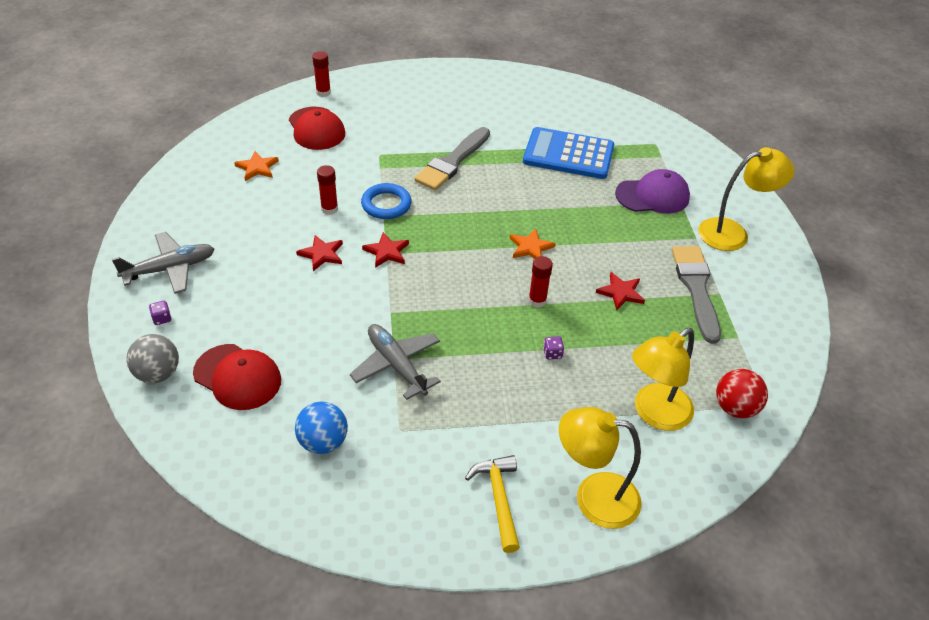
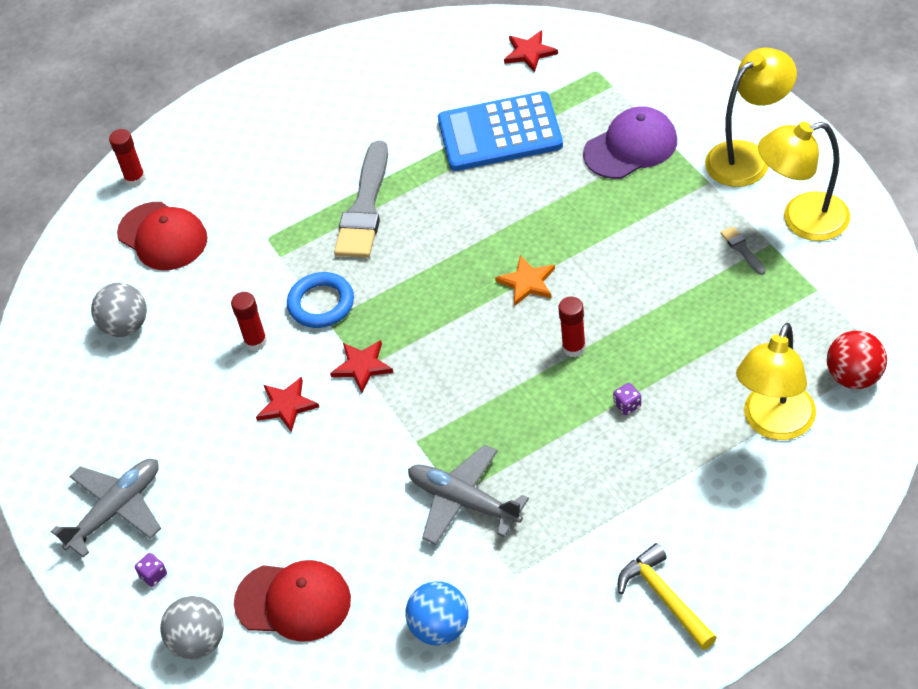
camera: 15 degrees left, 5 degrees up
orange star [234,151,279,181] -> grey ball [91,283,147,337]
yellow lamp [559,407,641,529] -> yellow lamp moved to [758,121,850,241]
red star [596,272,645,310] -> red star moved to [504,30,558,72]
grey brush [672,246,721,344] -> grey brush [721,226,766,275], size x0.41

